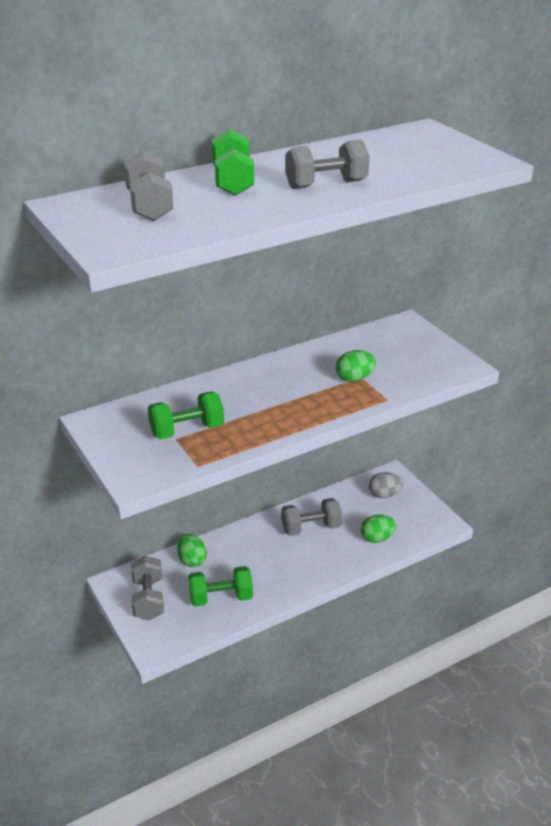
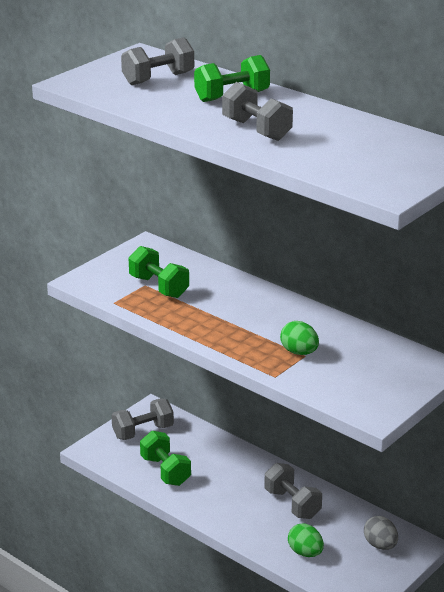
camera: 70 degrees right, 5 degrees down
green egg [177,534,207,567] -> none

